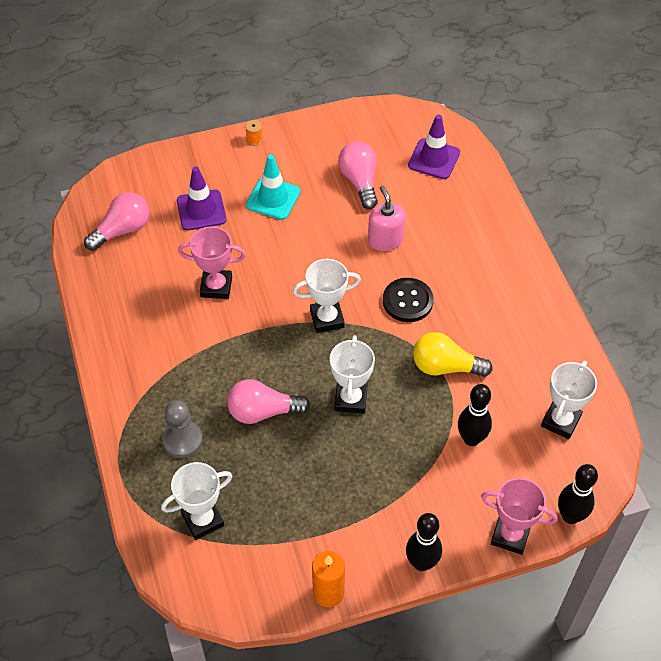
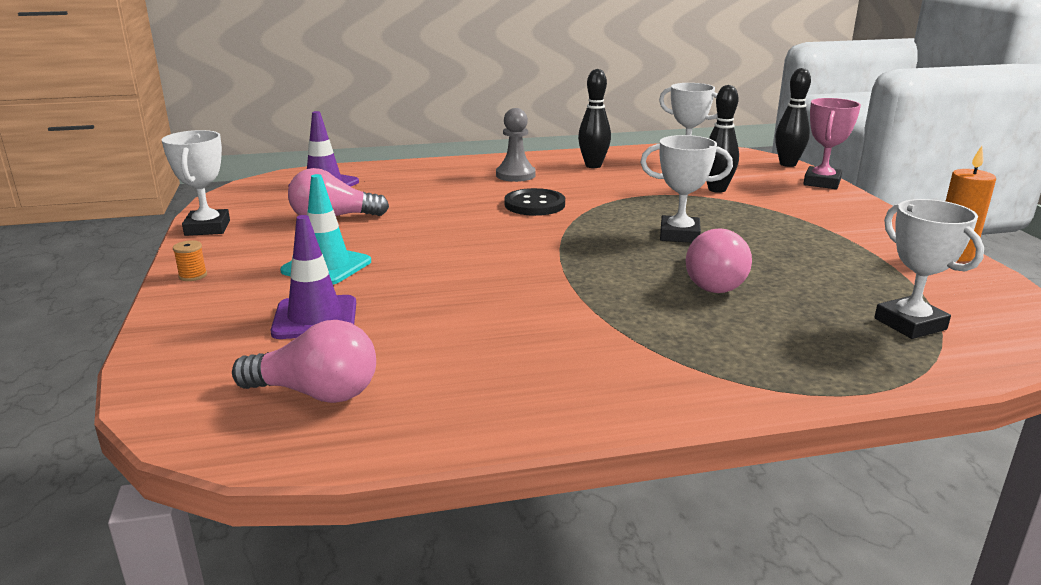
camera: 85 degrees left, 30 degrees down
pink light bulb [84,192,149,251] -> pink light bulb turned 135 degrees clockwise [232,320,376,403]
grey pawn [162,400,203,458] -> grey pawn moved to [496,108,536,182]
pink trophy [178,226,246,299] -> none
white trophy [293,259,361,333] -> white trophy moved to [162,130,230,236]
pink soap dispenser [368,186,406,251] -> none
black bowling pin [406,513,442,571] -> black bowling pin moved to [578,69,611,168]
yellow light bulb [413,332,493,377] -> none

